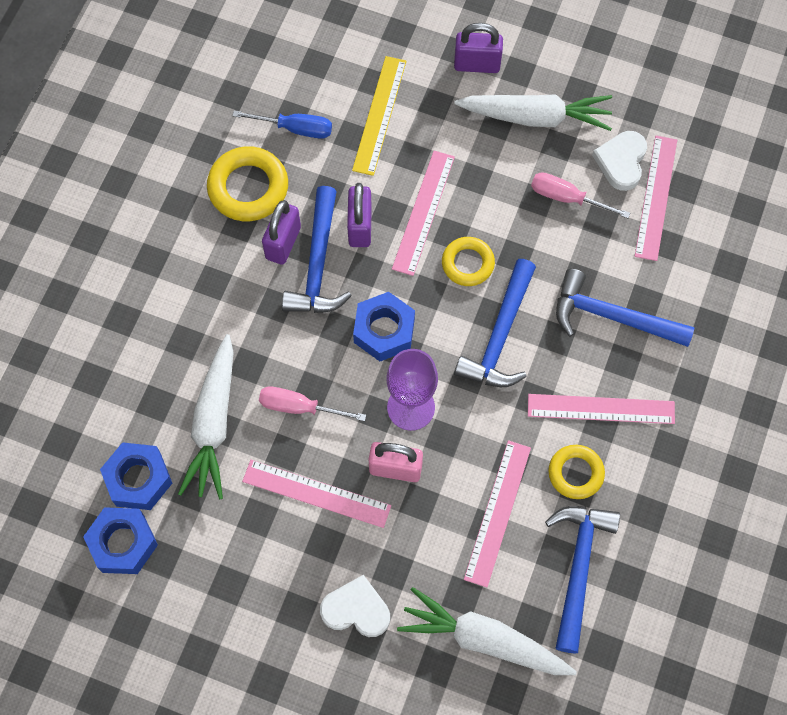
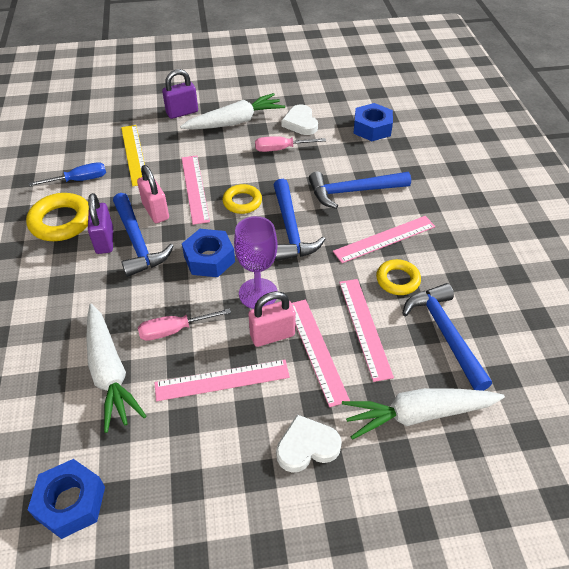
camera: 30 degrees left, 20 degrees down
blue nut [100,442,172,510] -> blue nut moved to [354,103,393,141]
purple padlock [347,183,372,247] -> pink padlock [137,165,169,223]
pink ruler [635,135,677,261] -> pink ruler moved to [292,299,350,407]

